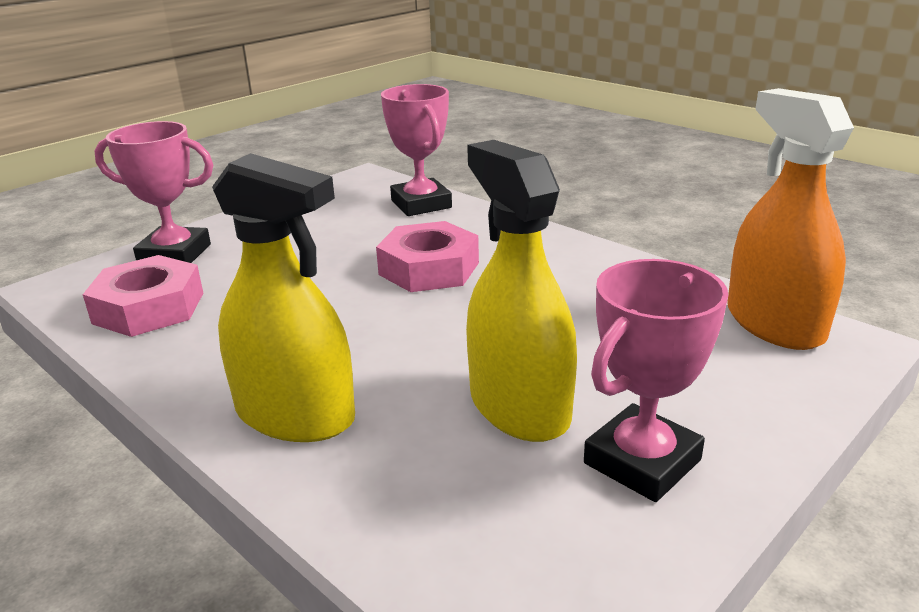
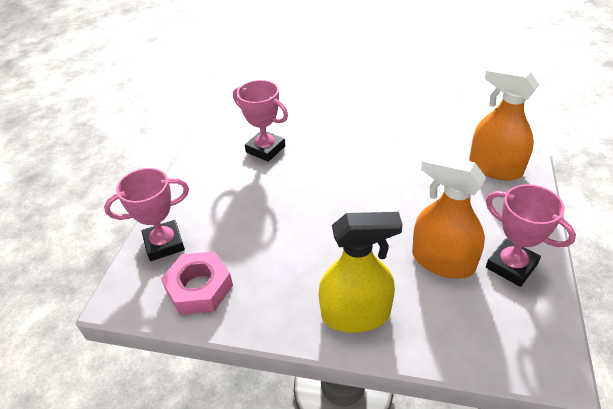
camera: 30 degrees left, 15 degrees up
pink nut [376,221,479,292] -> none
yellow spray bottle [466,140,577,442] -> orange spray bottle [412,153,486,279]
pink trophy [584,259,728,502] -> pink trophy turned 60 degrees counterclockwise [486,184,576,287]

